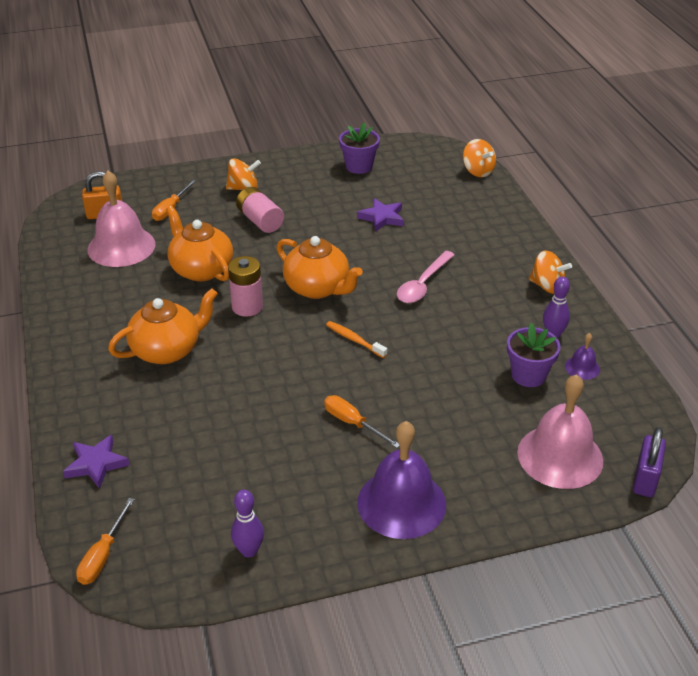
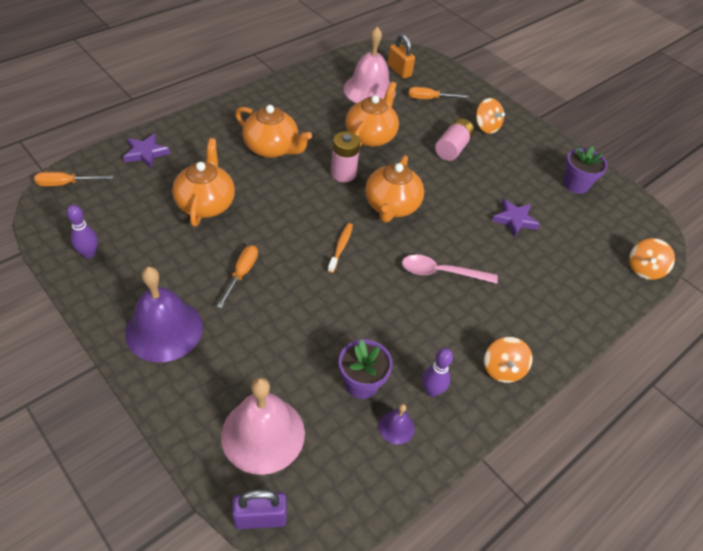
camera: 60 degrees right, 10 degrees up
none -> orange teapot [172,138,235,227]

